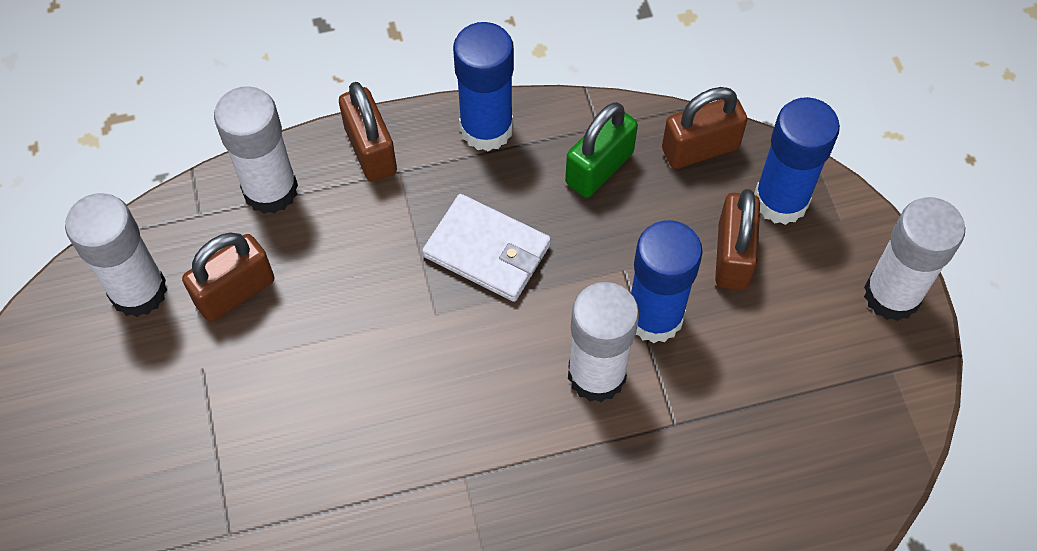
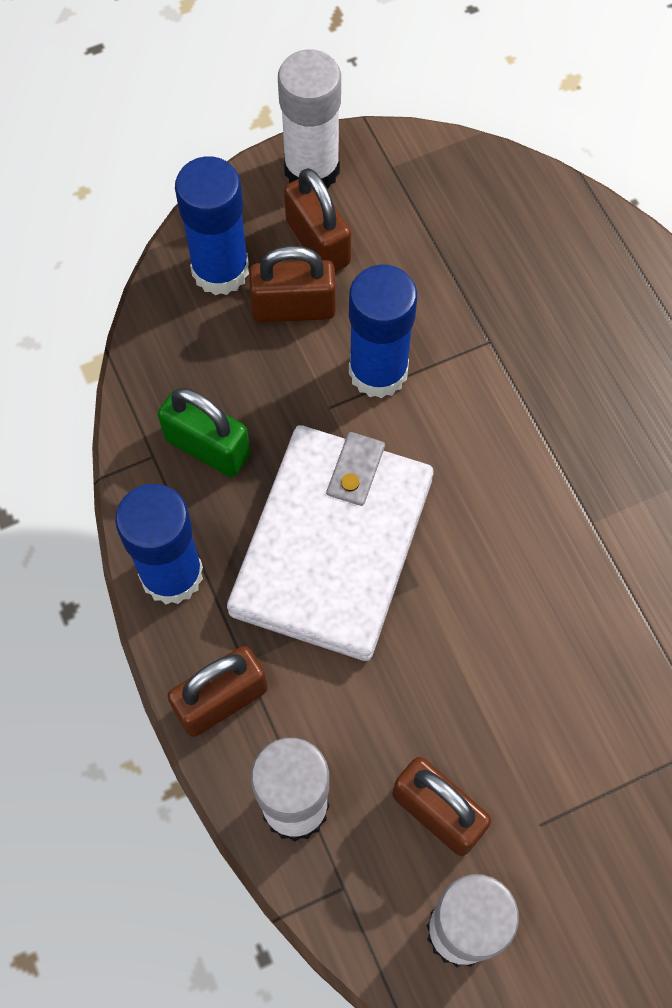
camera: 100 degrees left, 5 degrees up
white wallet [422,194,551,302] -> white wallet [227,425,434,661], size x1.75
white glue stick [568,282,639,402] -> none
brown padlock [662,87,748,169] -> brown padlock moved to [284,168,351,272]

